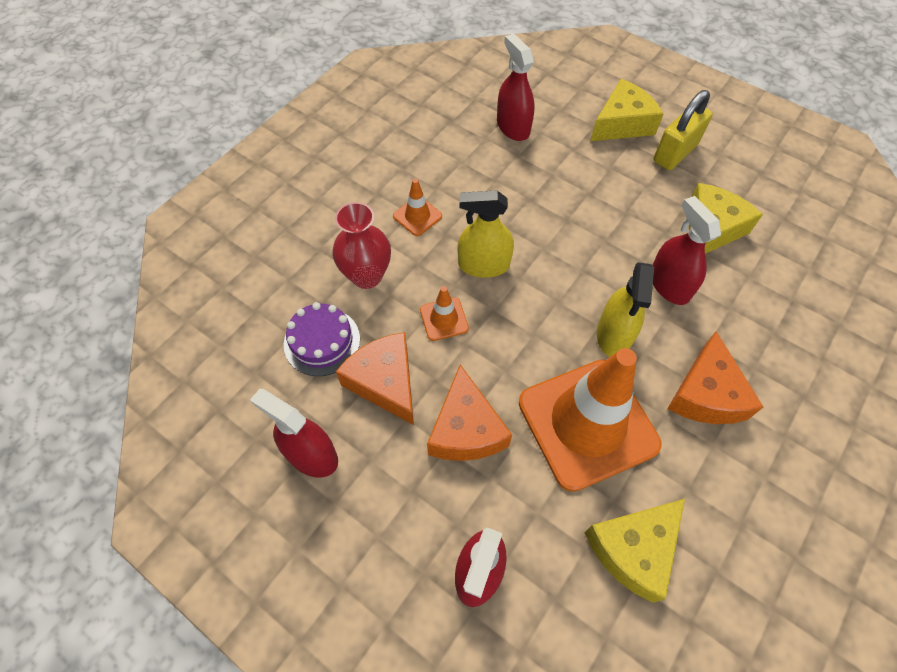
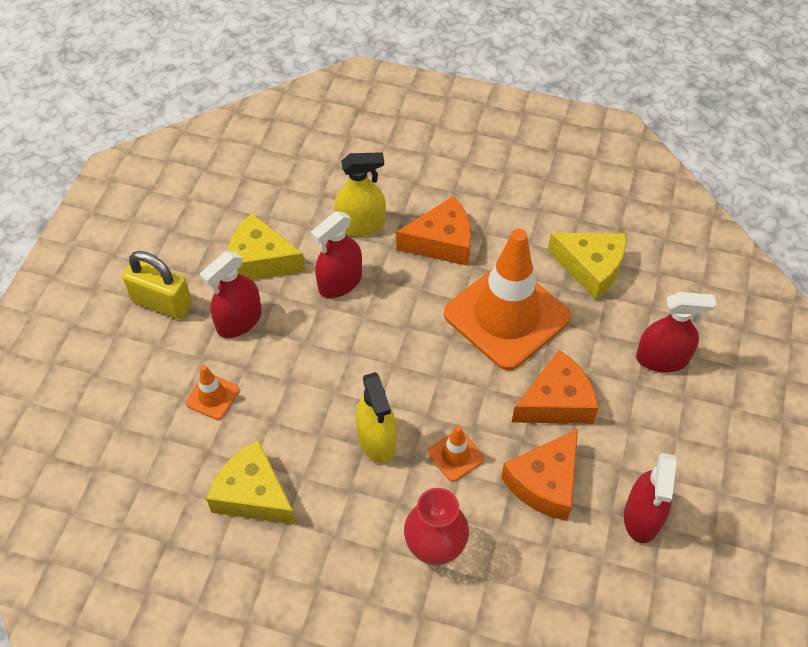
camera: 110 degrees left, 5 degrees down
purple cake [284,302,360,376] -> none
orange traffic cone [393,179,442,236] -> orange traffic cone moved to [186,365,240,420]
red spray bottle [497,34,535,141] -> red spray bottle moved to [200,251,262,338]
yellow cheese [590,79,663,141] -> yellow cheese moved to [206,440,296,525]
yellow spray bottle [597,262,654,357] -> yellow spray bottle moved to [334,152,386,236]

